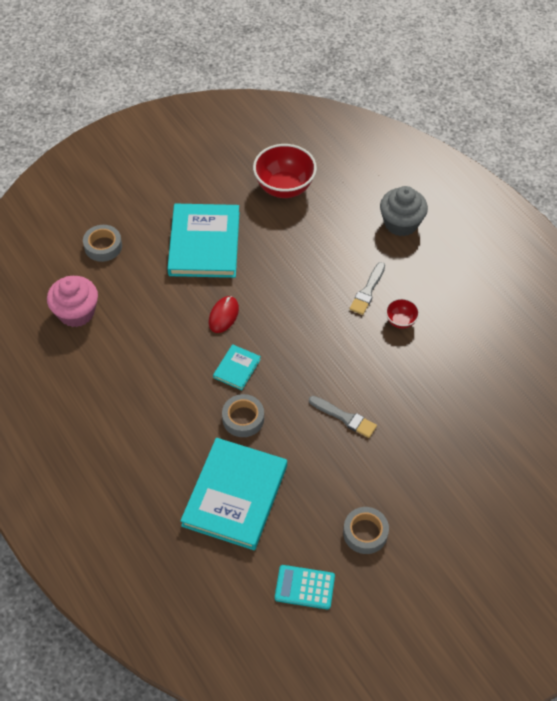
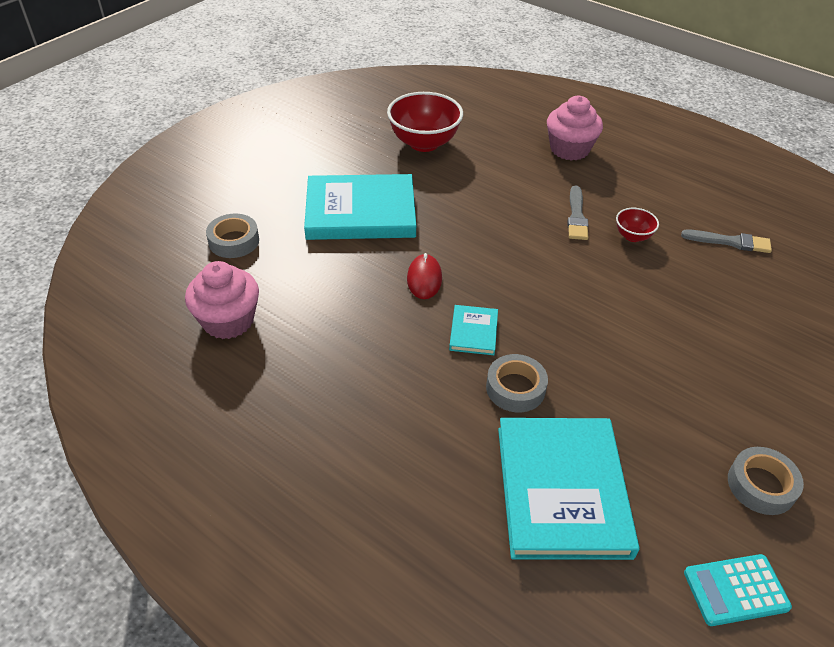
camera: 20 degrees left, 10 degrees down
turquoise book [167,204,239,278] -> turquoise book turned 75 degrees counterclockwise [304,174,416,240]
grey brush [309,396,377,438] -> grey brush moved to [681,230,772,253]
grey cupcake [380,186,428,236] -> pink cupcake [547,96,603,161]

